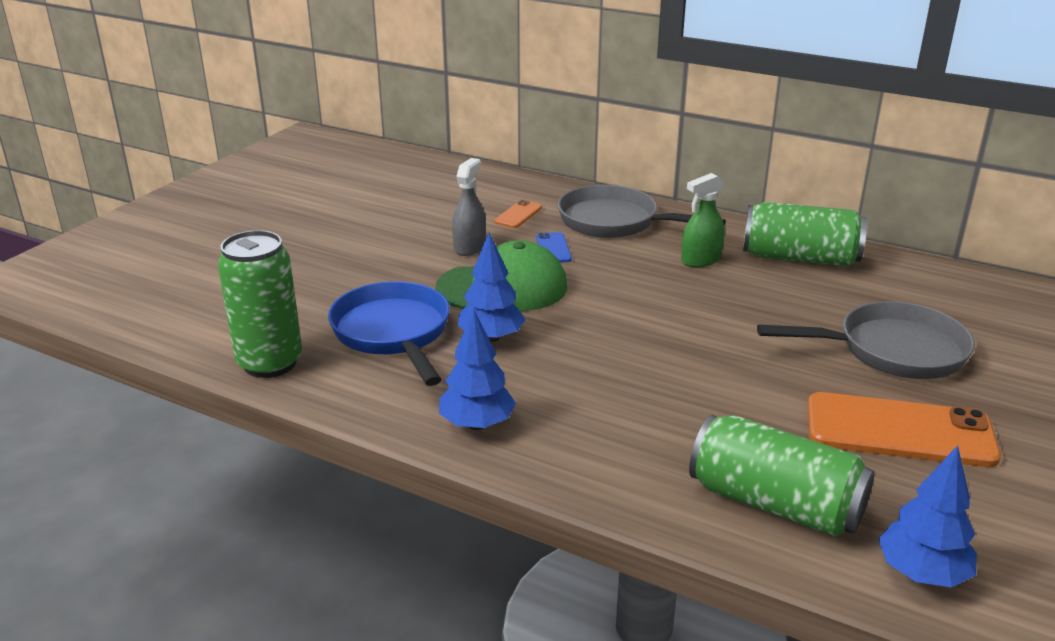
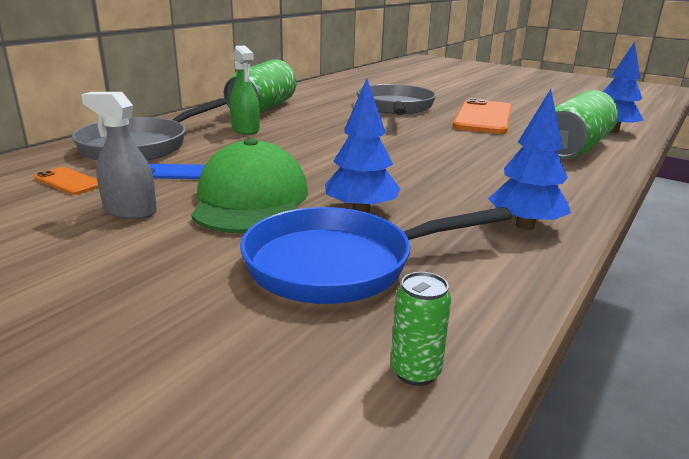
camera: 85 degrees left, 5 degrees down
green can [218,230,302,378] -> green can [391,272,451,386], size x0.44

